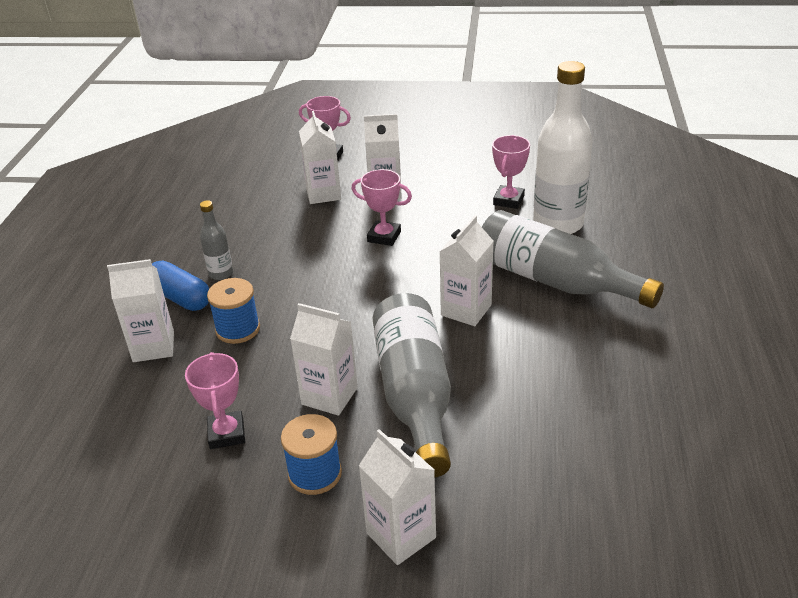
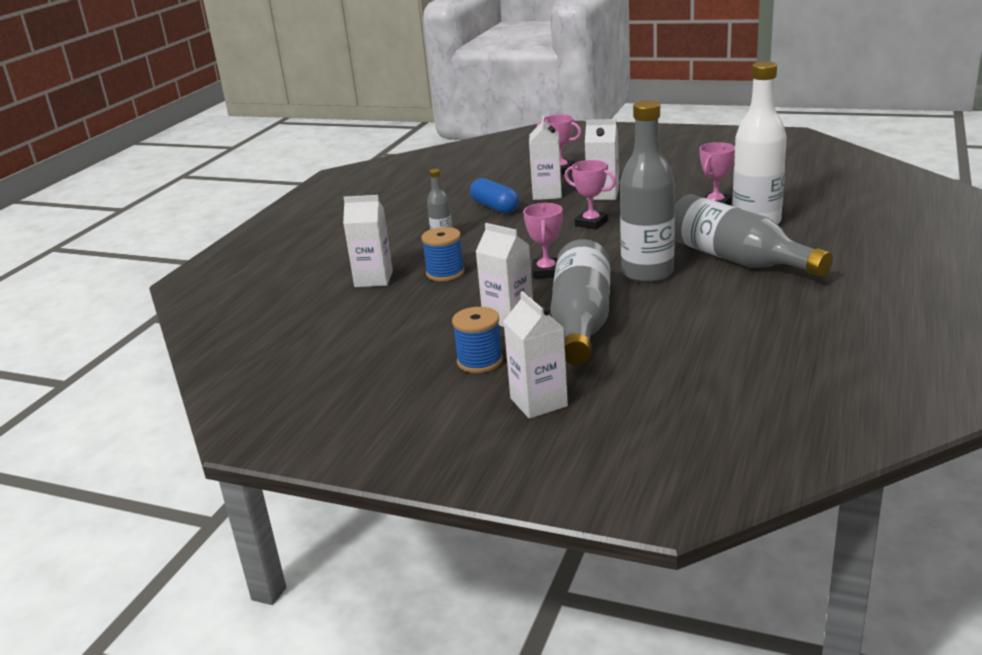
camera: 15 degrees right, 10 degrees down
blue capsule [152,261,209,311] -> blue capsule moved to [470,178,519,214]
pink trophy [185,352,245,449] -> pink trophy moved to [523,203,563,279]
white carton [439,215,494,326] -> grey bottle [620,100,675,283]

